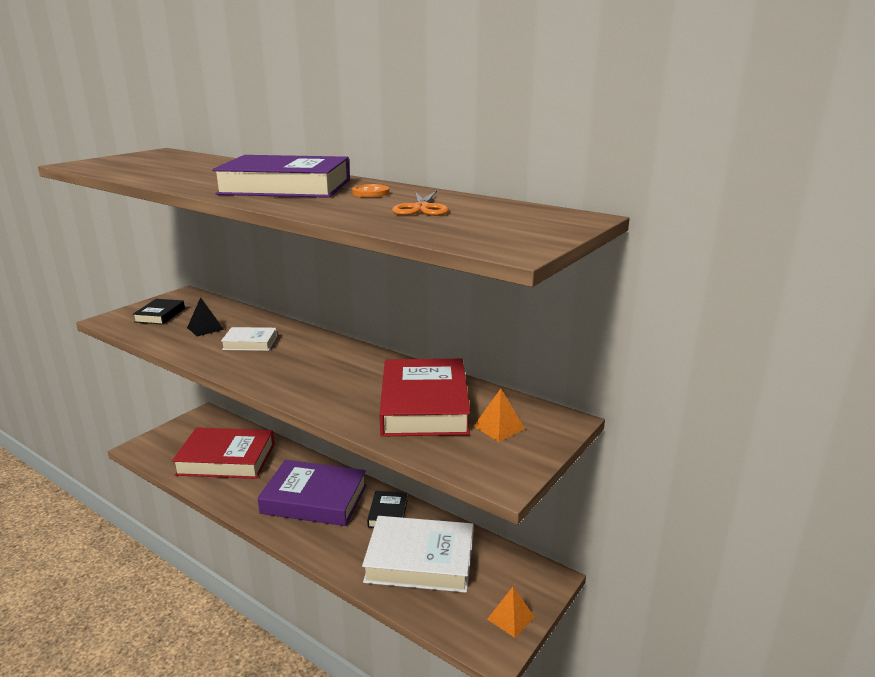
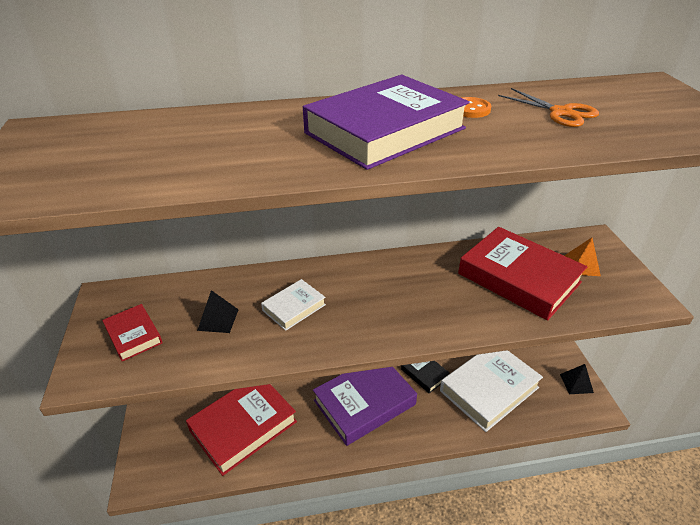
camera: 45 degrees left, 15 degrees up
black book [133,299,185,325] -> red book [102,304,162,362]
orange pyramid [487,587,535,638] -> black pyramid [560,364,594,394]

